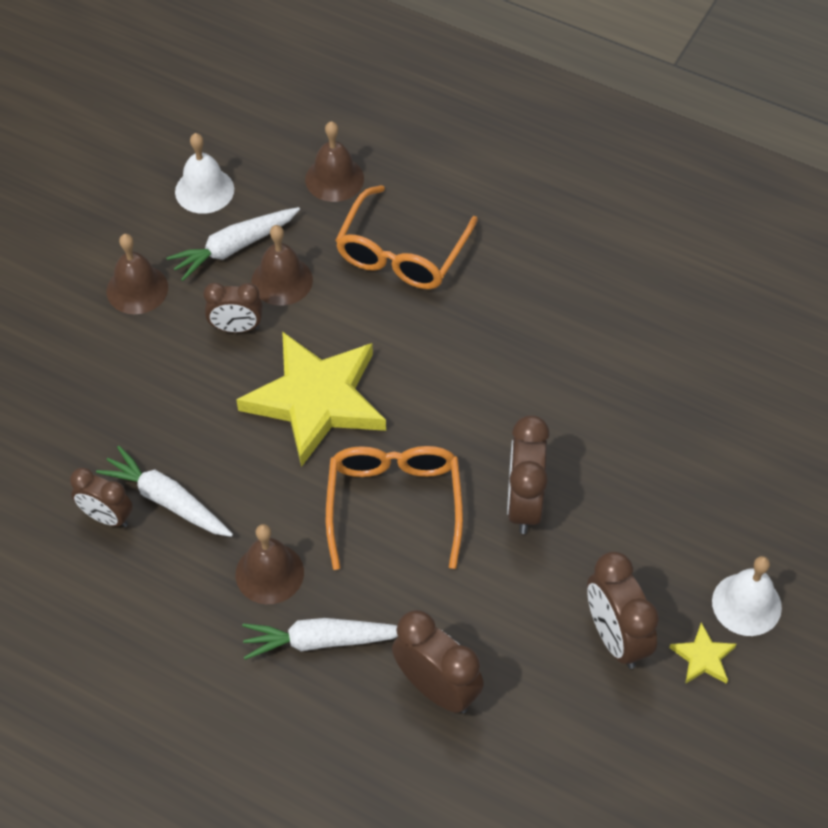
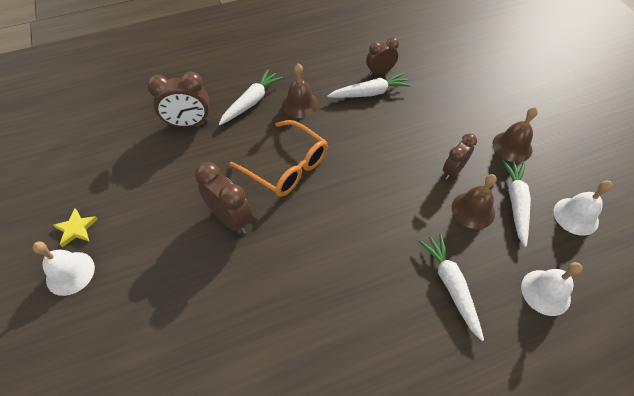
camera: 130 degrees right, 0 degrees up
yellow star [236,331,386,467] -> none
brown bell [305,121,364,202] -> white bell [521,262,583,316]
orange glasses [335,185,478,289] -> white carrot [419,233,484,341]
brown clock [587,552,659,669] -> none

